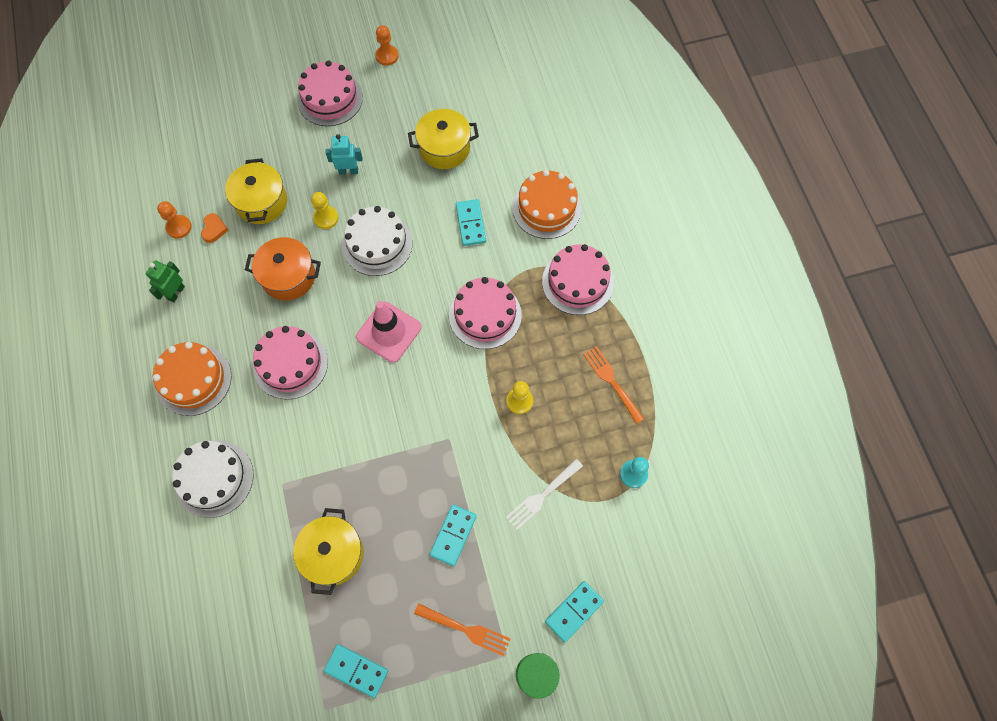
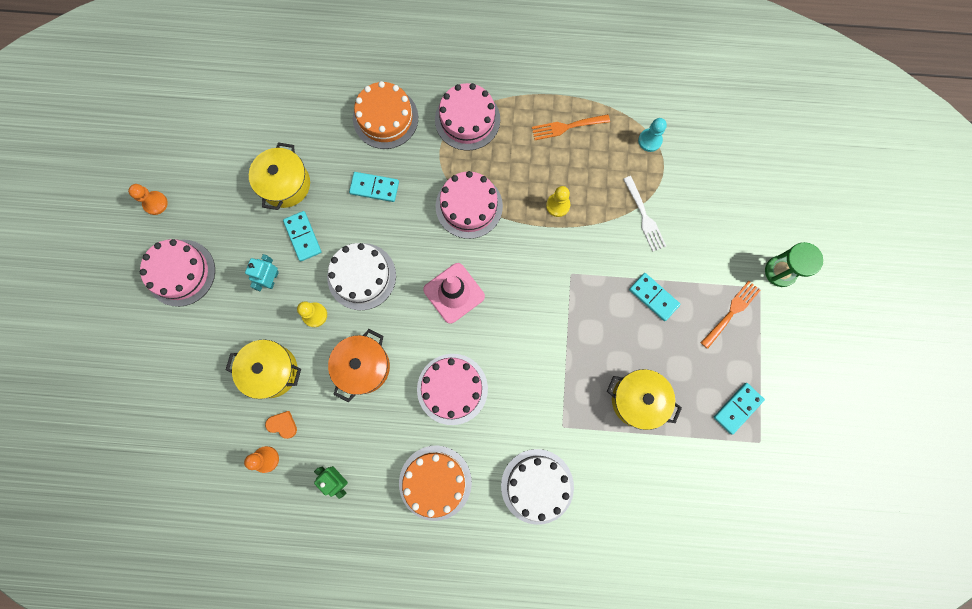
camera: 70 degrees left, 10 degrees up
turquoise domino [545,581,604,642] -> turquoise domino moved to [283,211,322,261]

